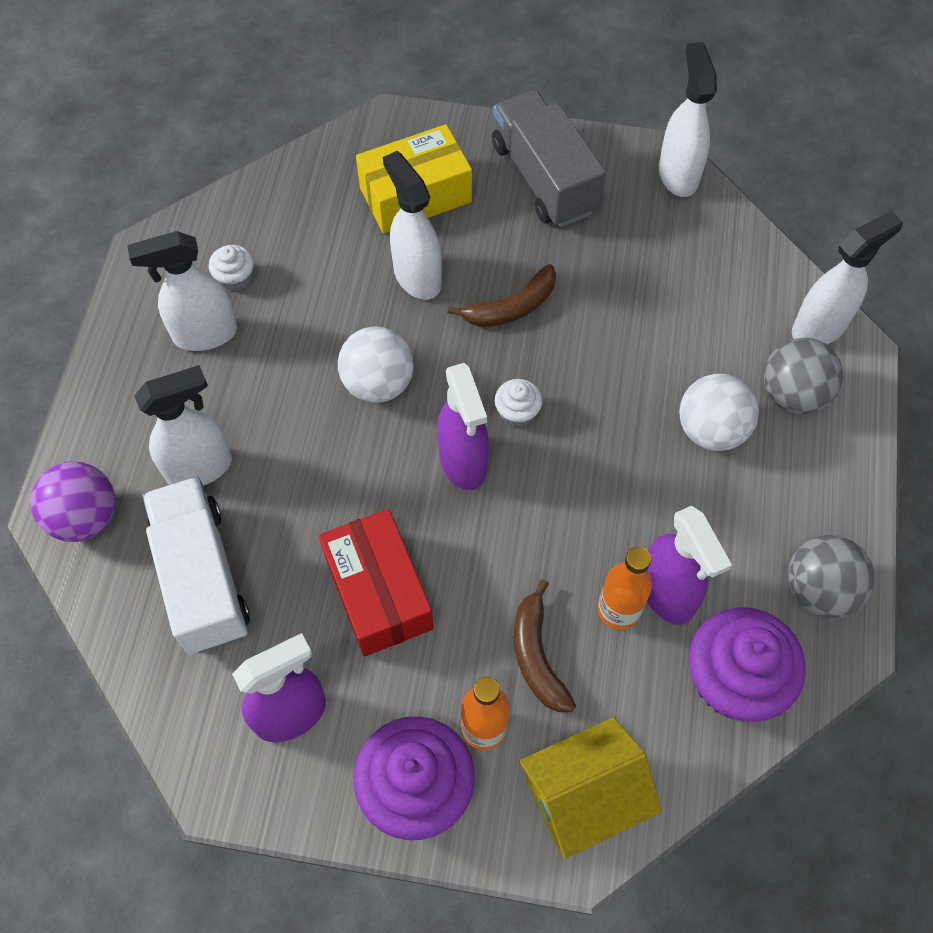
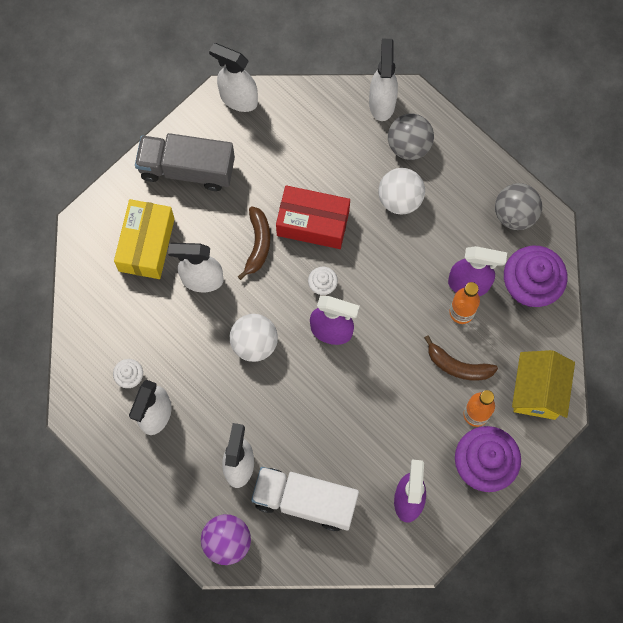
camera: 55 degrees left, 10 degrees up
red box [319,509,433,657] -> red box moved to [276,185,350,249]

